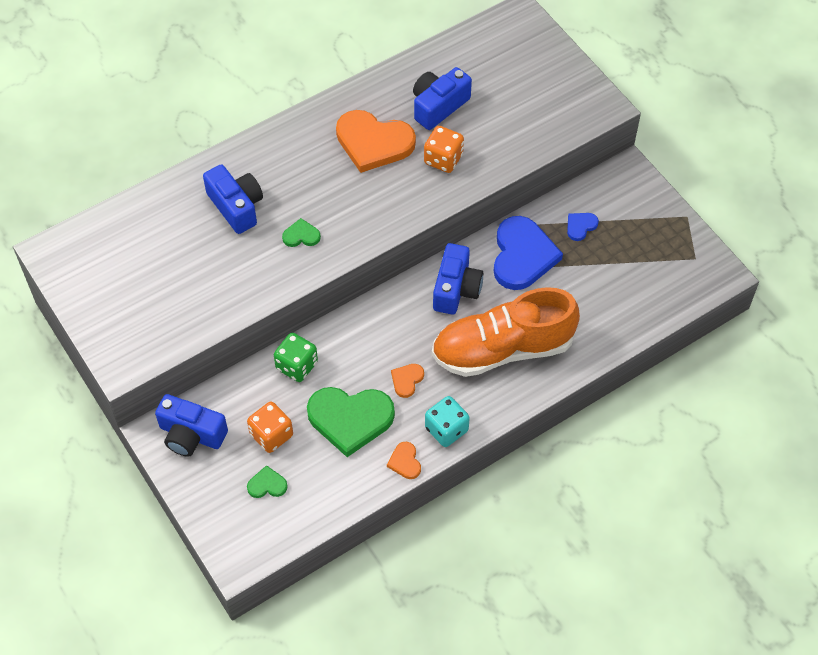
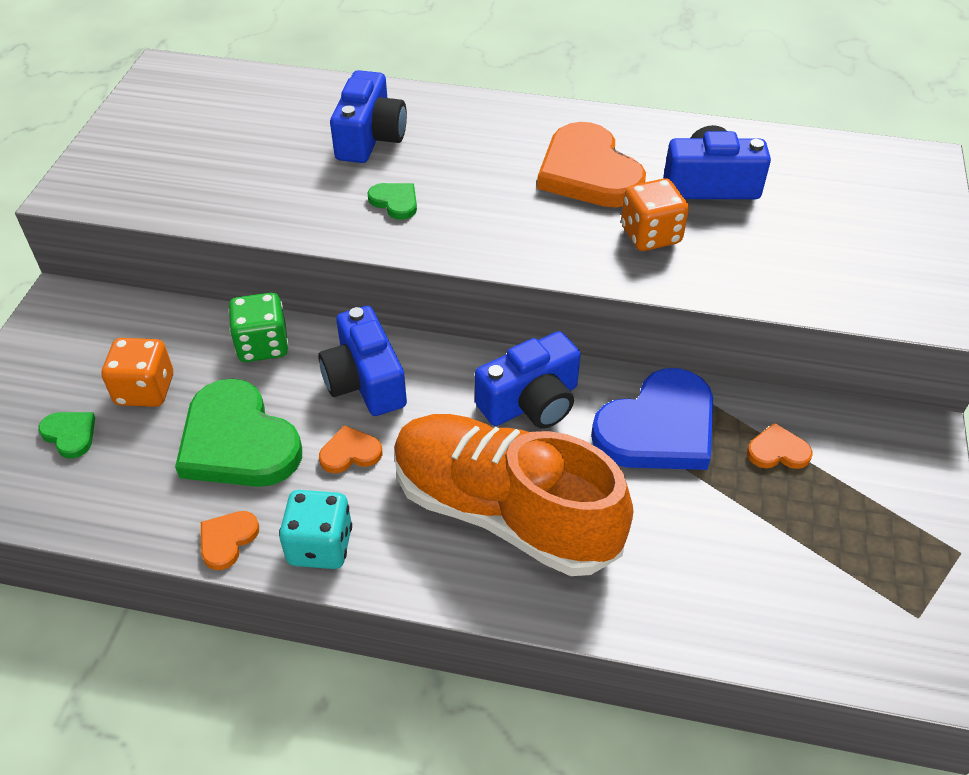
camera: 45 degrees right, 10 degrees down
blue camera [155,394,228,457] -> blue camera moved to [318,306,407,416]
blue heart [567,213,599,241] -> orange heart [747,423,812,469]

